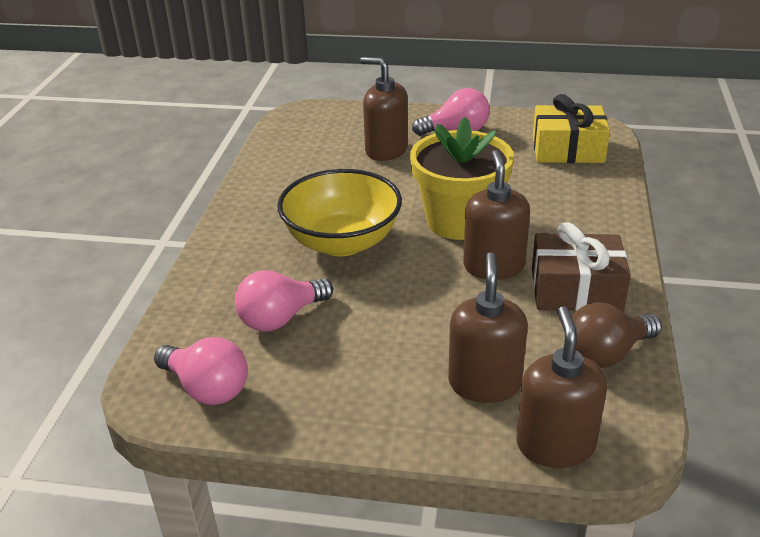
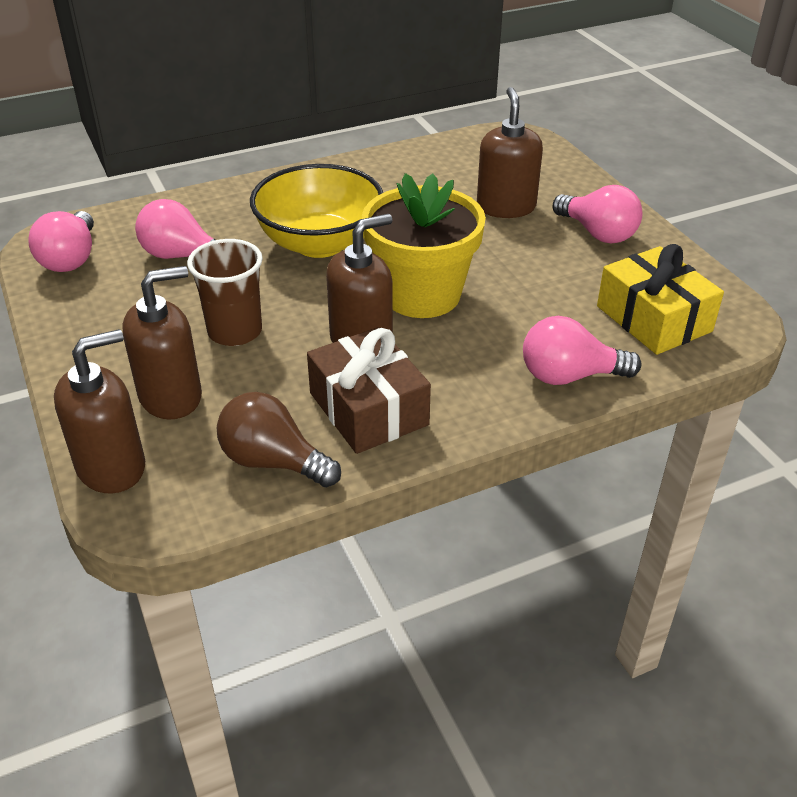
camera: 55 degrees right, 5 degrees up
none -> brown cup [187,239,263,346]
none -> pink light bulb [523,316,642,385]

